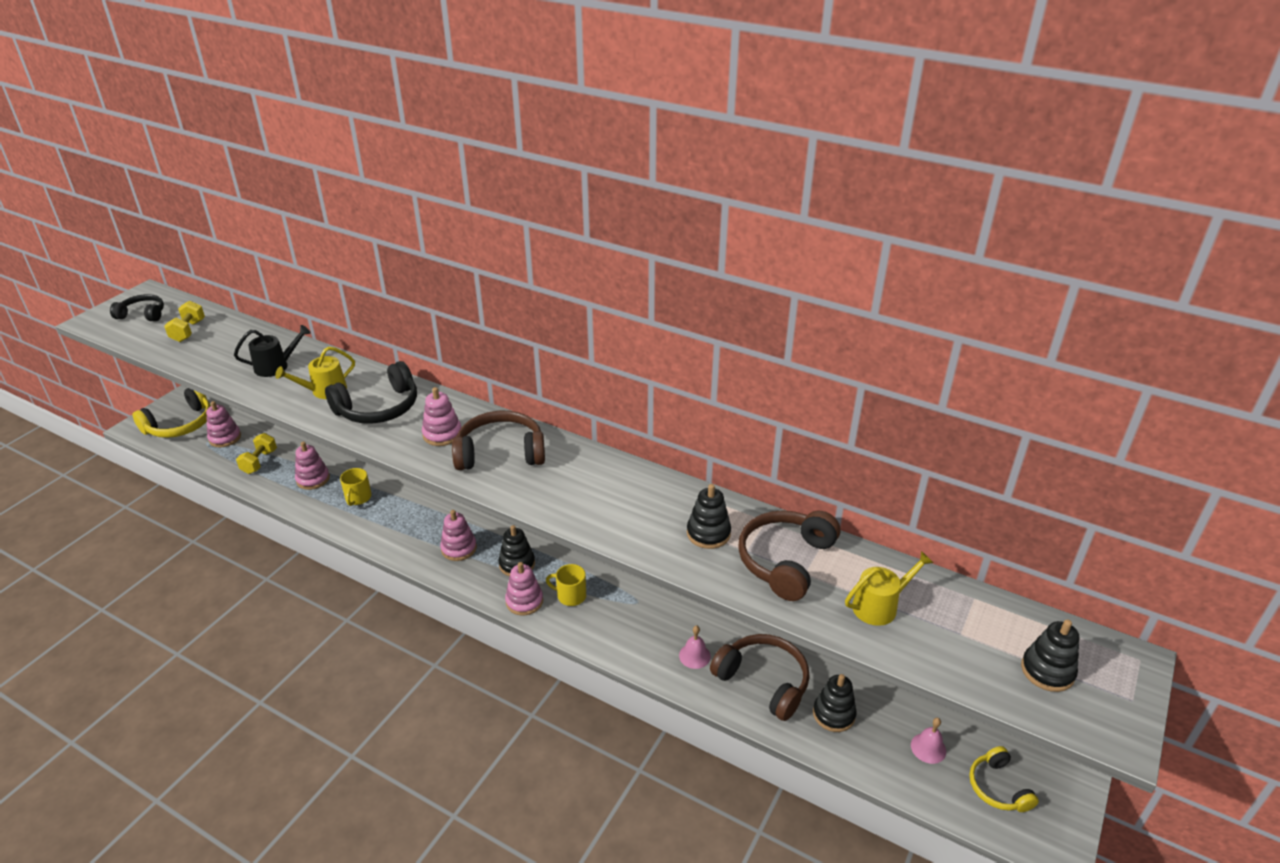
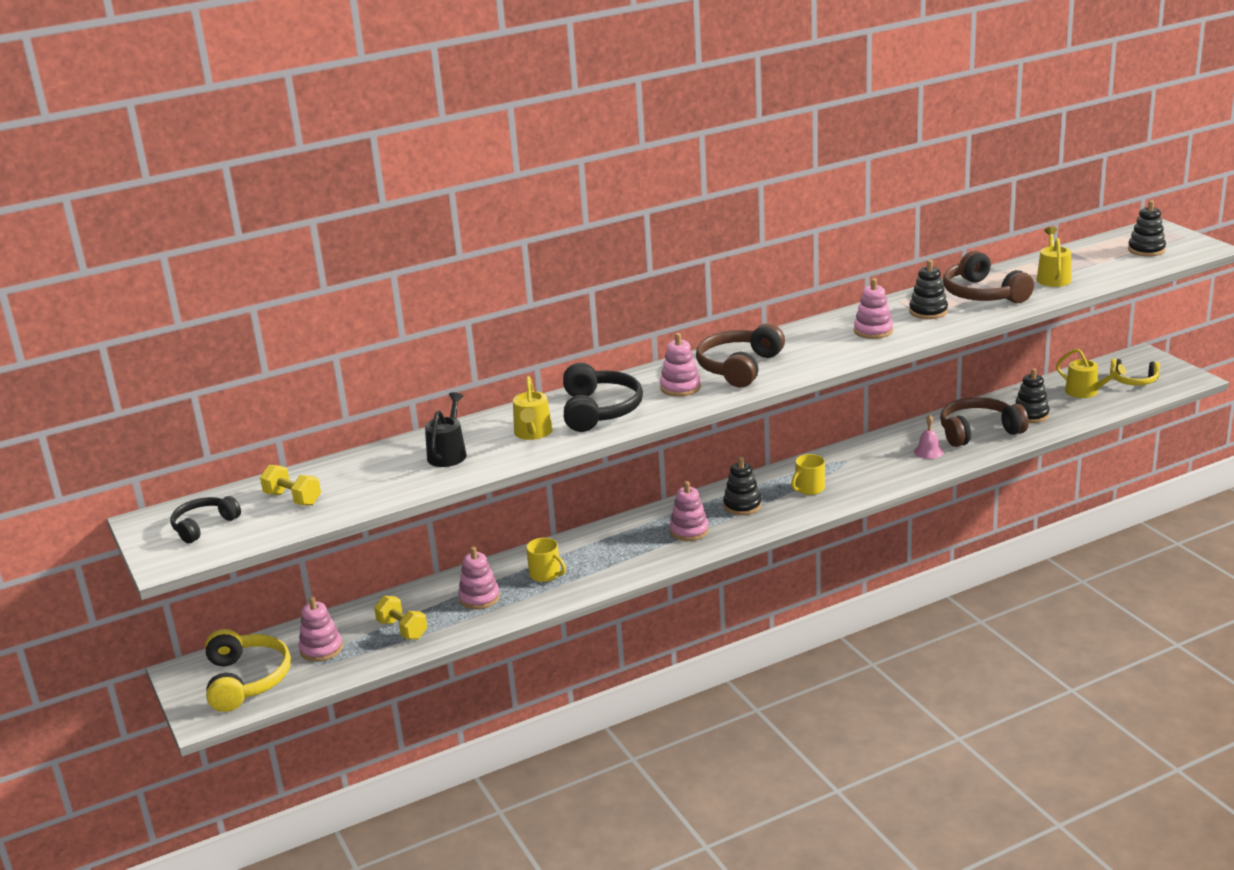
camera: 55 degrees left, 10 degrees down
pink stacking toy [505,562,543,615] -> pink stacking toy moved to [854,278,893,339]
pink bell [911,718,946,764] -> yellow watering can [1056,349,1126,398]

